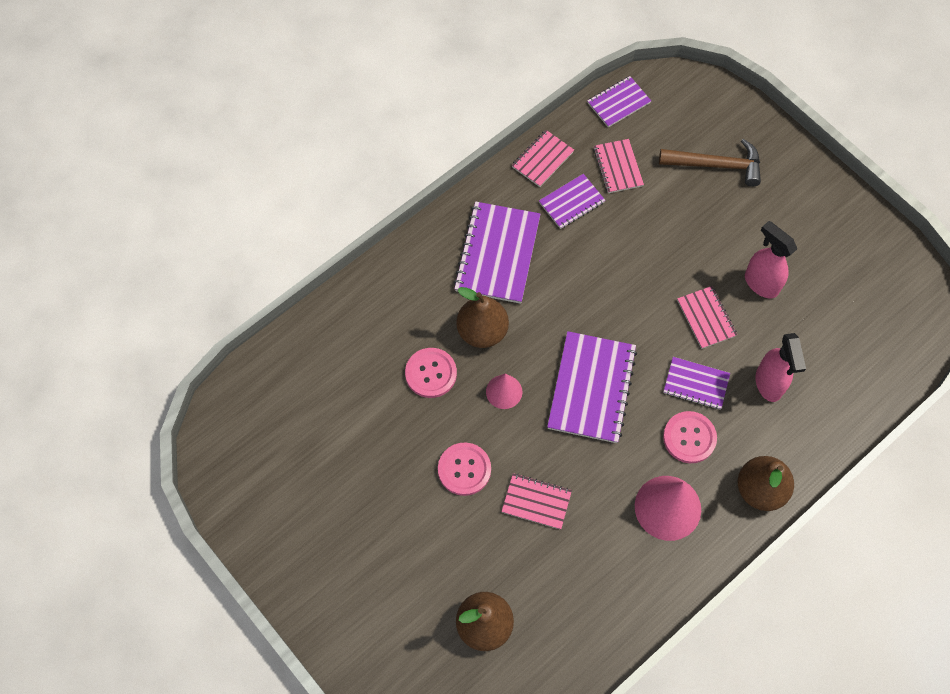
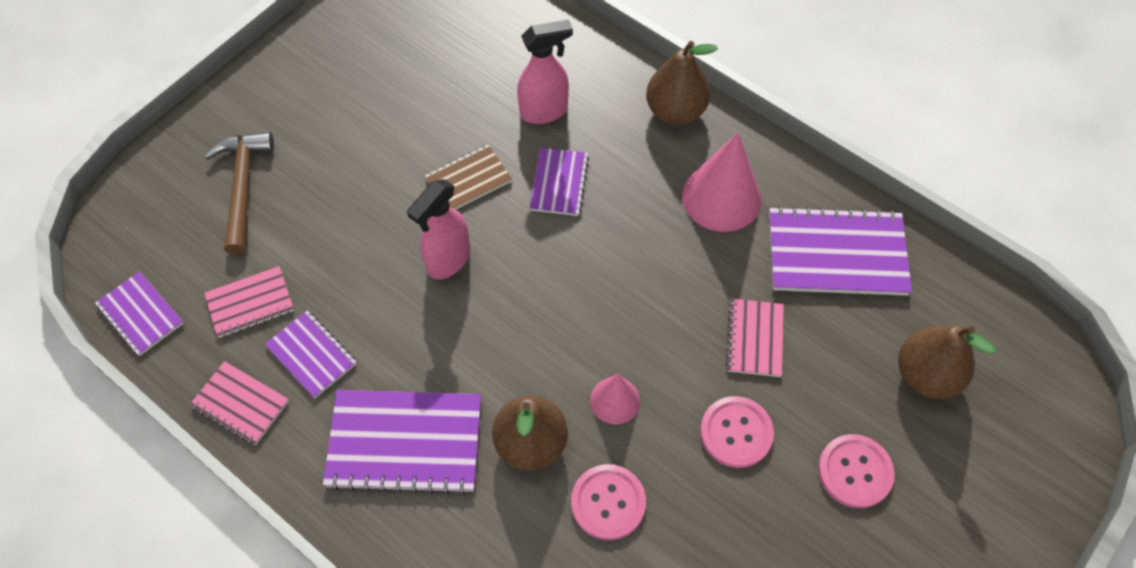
camera: 100 degrees left, 5 degrees down
purple notebook [547,331,637,443] -> purple notebook moved to [769,206,912,296]
pink button [663,411,717,463] -> pink button moved to [818,434,895,508]
pink notebook [677,286,737,349] -> brown notebook [425,145,512,210]
pink spray bottle [745,221,797,299] -> pink spray bottle moved to [407,179,470,279]

